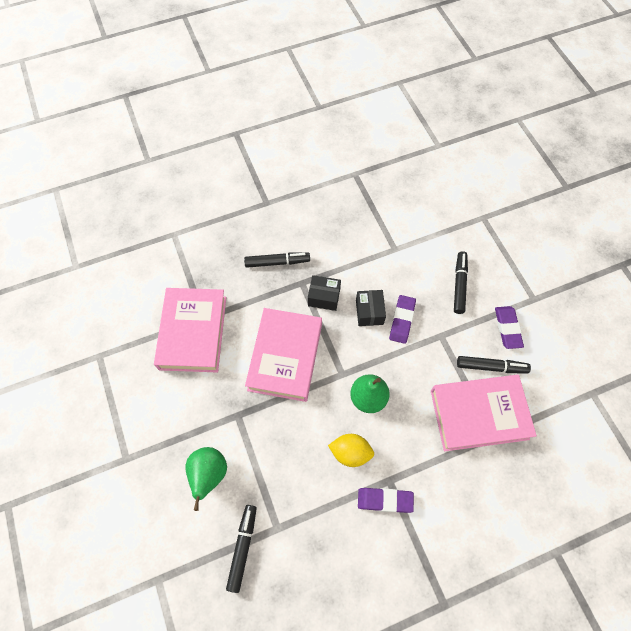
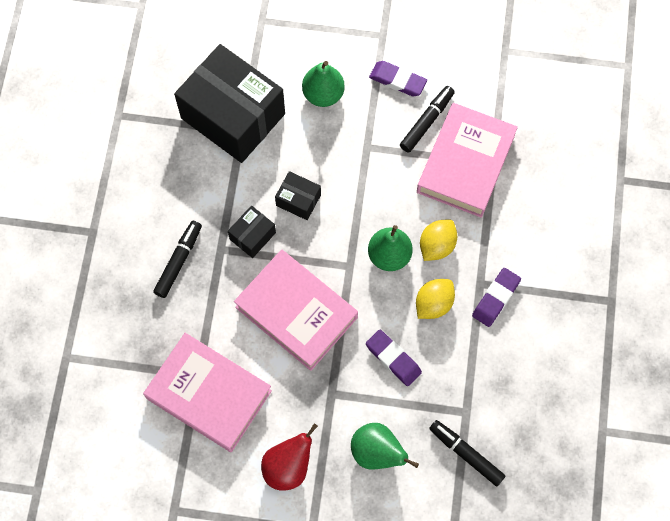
camera: 60 degrees left, 5 degrees up
purple eraser [389,295,416,344] -> purple eraser moved to [366,329,422,386]
black marker [454,251,468,314] -> green pear [302,61,345,107]
none -> black box [174,44,285,163]
none -> red pear [261,423,318,491]
none -> yellow lemon [420,219,457,261]

